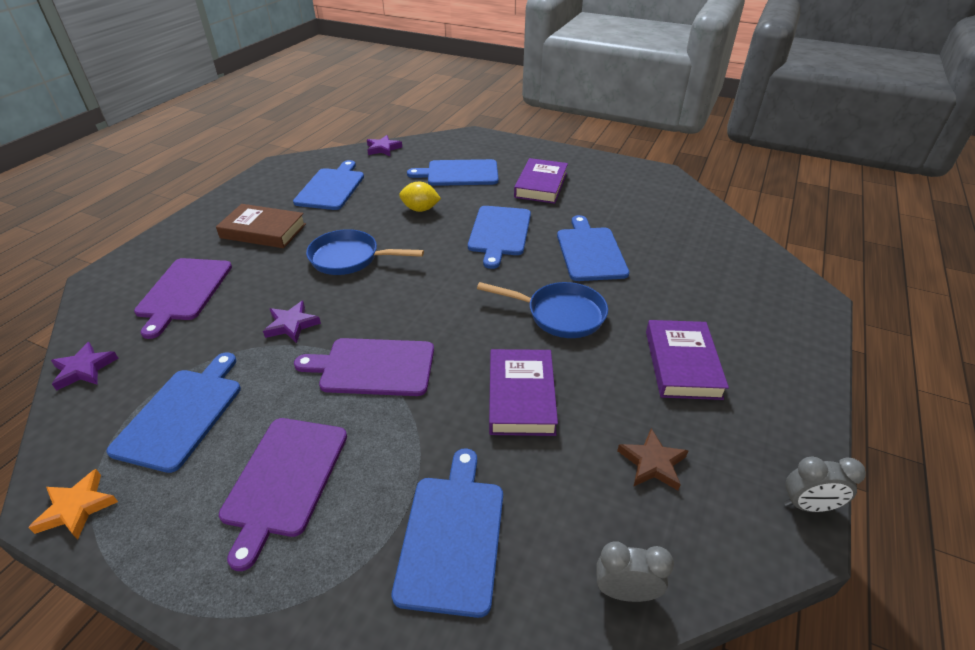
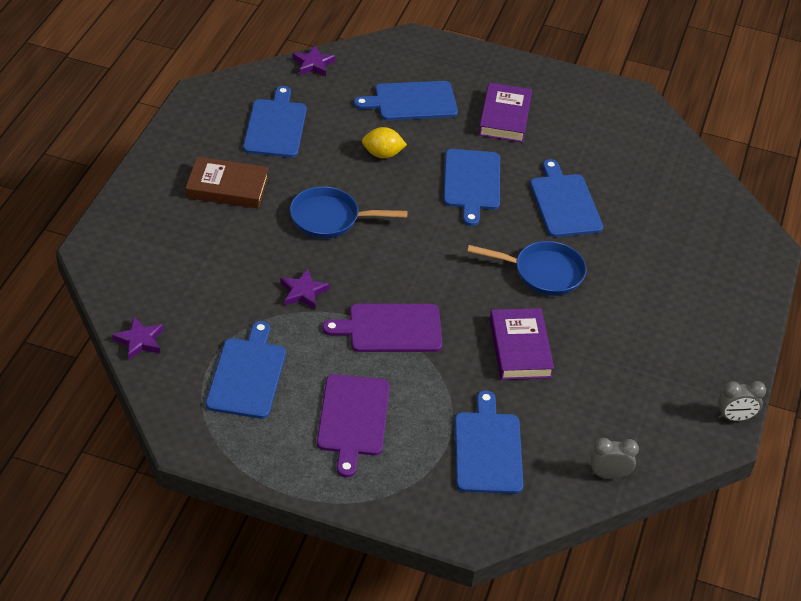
camera: 10 degrees left, 5 degrees up
orange star [28,469,118,540] -> none
purple cutting board [134,258,232,339] -> none
brown star [617,428,689,490] -> none
purple book [646,320,729,400] -> none

